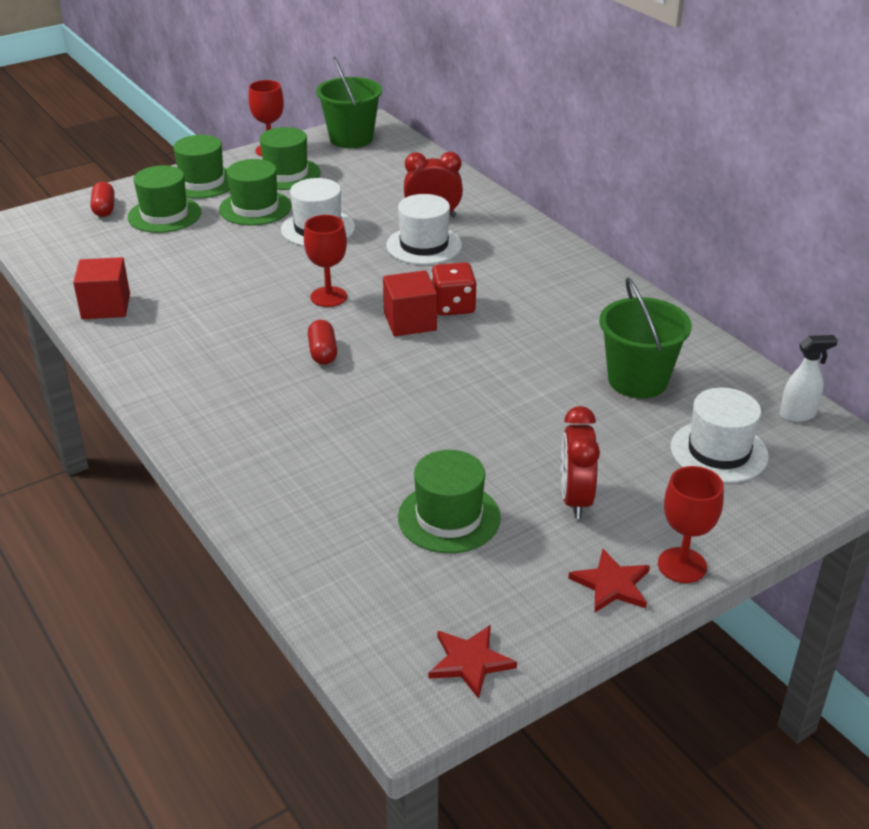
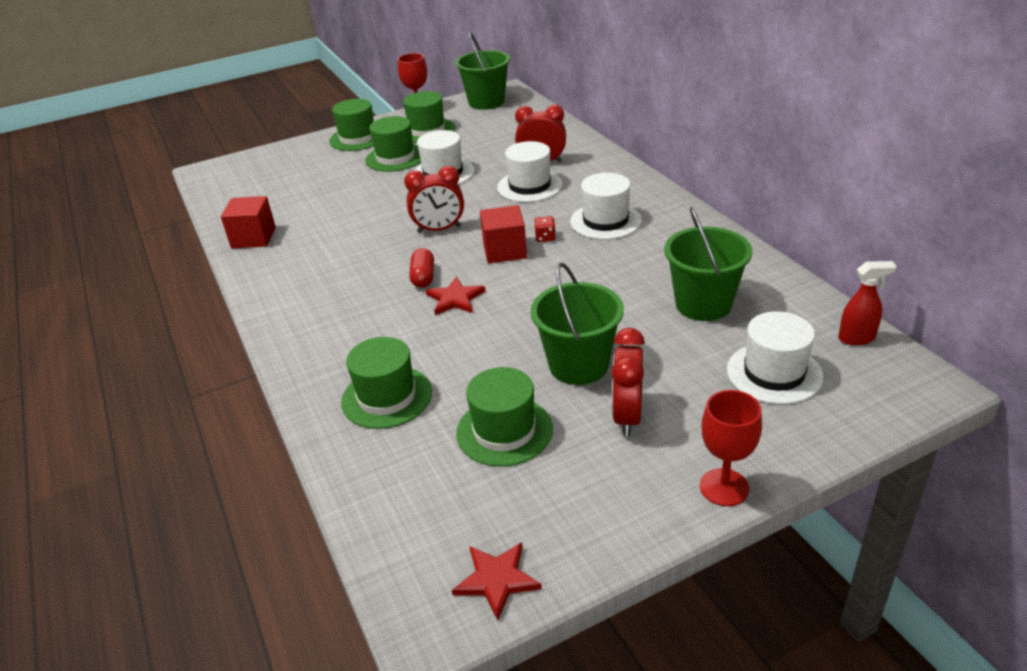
camera: 10 degrees right, 0 degrees up
red capsule [90,182,115,217] -> none
green hat [128,165,201,233] -> green hat moved to [341,337,432,429]
red goblet [304,215,347,307] -> red clock [404,166,464,233]
red dice [431,262,477,316] -> red dice [534,216,556,242], size x0.55
red star [568,549,650,612] -> red star moved to [426,276,486,315]
white spray bottle [780,335,838,422] -> red spray bottle [838,261,896,346]
none -> green bucket [531,263,624,385]
none -> white hat [570,173,642,240]

